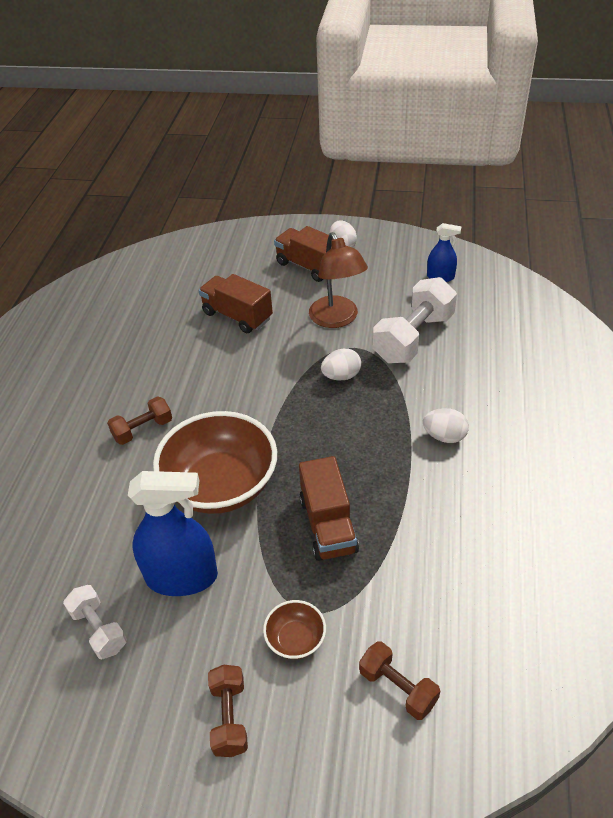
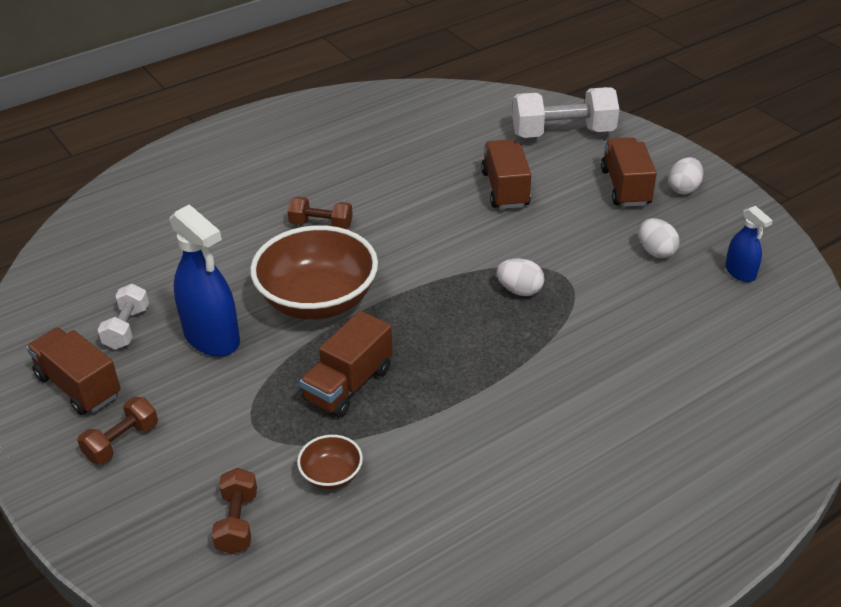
camera: 45 degrees right, 5 degrees down
brown bowl [263,600,326,659] -> brown bowl moved to [297,435,363,489]
brown lamp [309,232,368,328] -> none
white dumbbell [373,277,457,363] -> white dumbbell moved to [512,87,619,138]
white egg [423,408,469,443] -> white egg moved to [639,218,680,258]
none -> brown truck [26,328,121,415]

